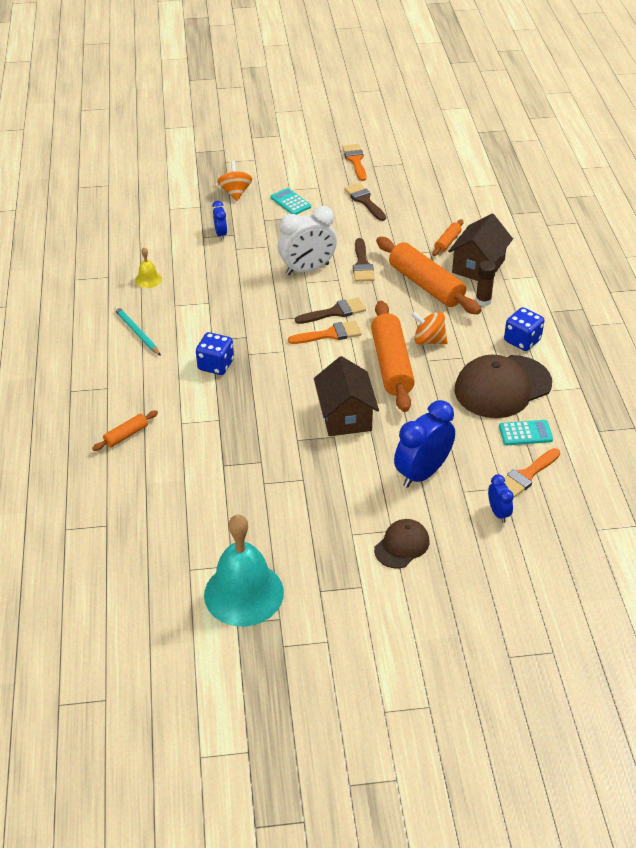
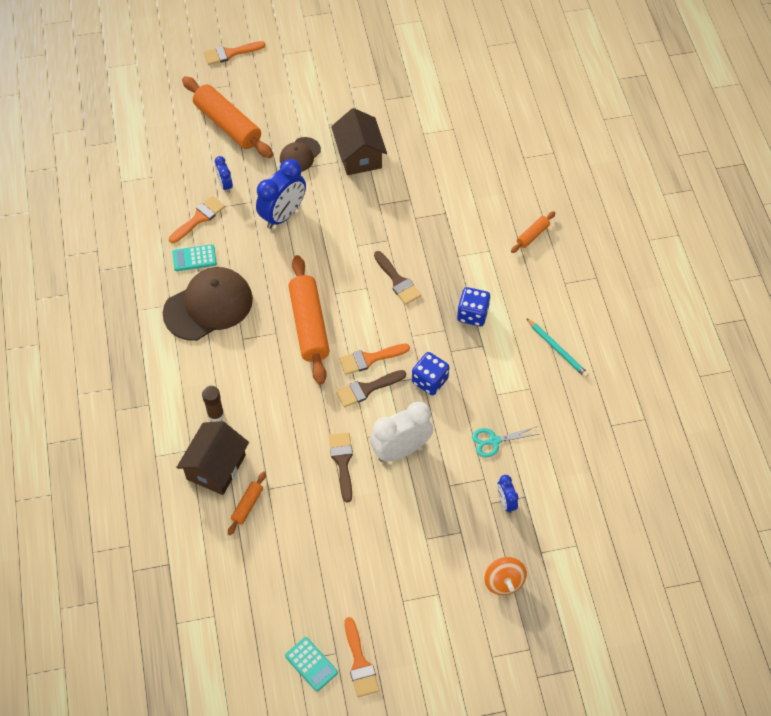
camera: 175 degrees right, 15 degrees up
yellow bell [135,247,162,288] -> none
turquoise bell [204,514,284,626] -> none
turquoise calculator [270,188,311,215] -> turquoise calculator moved to [285,637,338,692]
brown house [314,356,379,436] -> brown house moved to [331,108,387,175]
brown brush [344,183,386,221] -> brown brush moved to [374,251,421,305]
orange rolling pin [376,237,481,315] -> orange rolling pin moved to [182,76,273,158]
orange spinning top [411,311,448,345] -> none
blue dice [504,307,544,351] -> blue dice moved to [412,352,449,395]
none -> orange brush [204,41,266,65]
none -> turquoise scissors [472,427,539,457]

